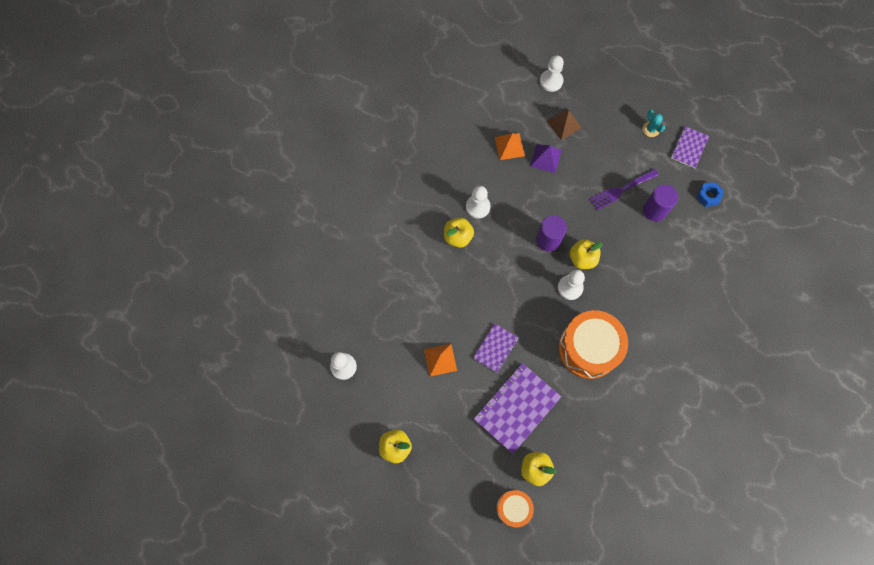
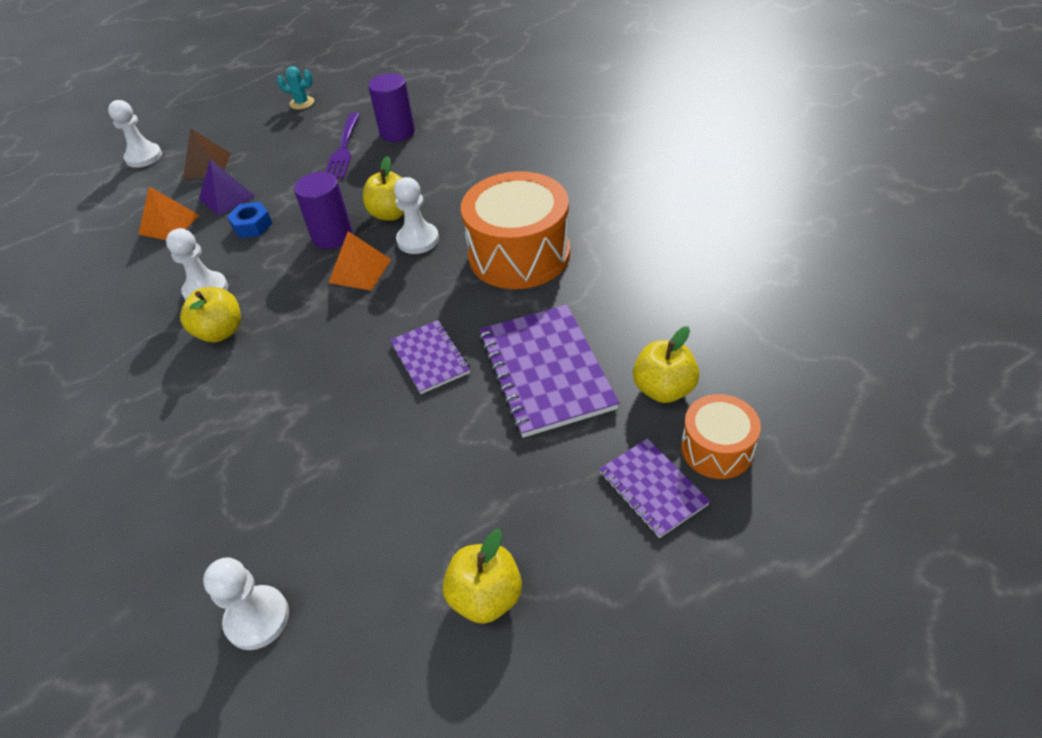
camera: 55 degrees left, 25 degrees down
orange pyramid [424,344,457,376] -> orange pyramid moved to [329,231,391,291]
purple notebook [671,126,709,168] -> purple notebook moved to [599,438,710,538]
blue nut [696,182,724,207] -> blue nut moved to [227,202,273,238]

